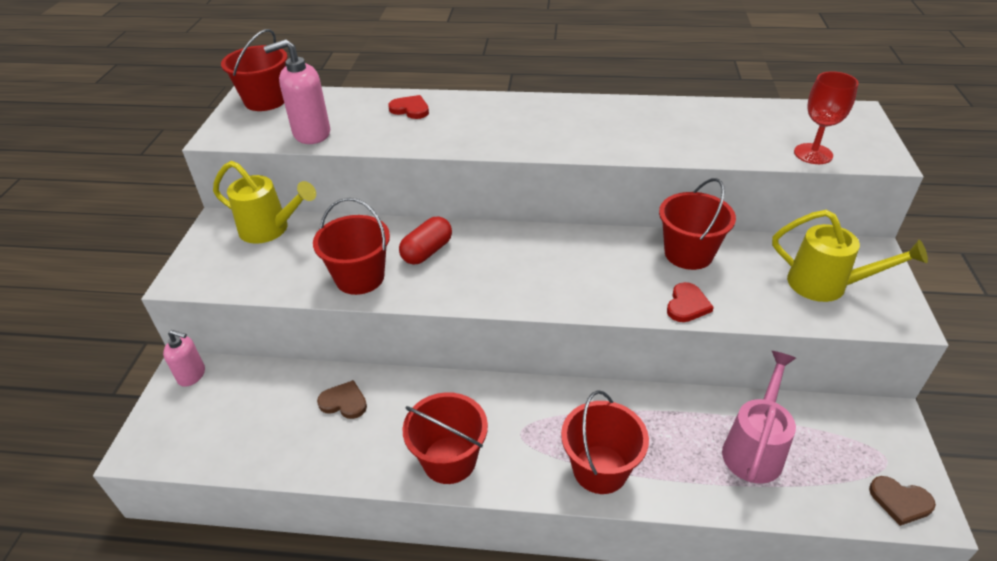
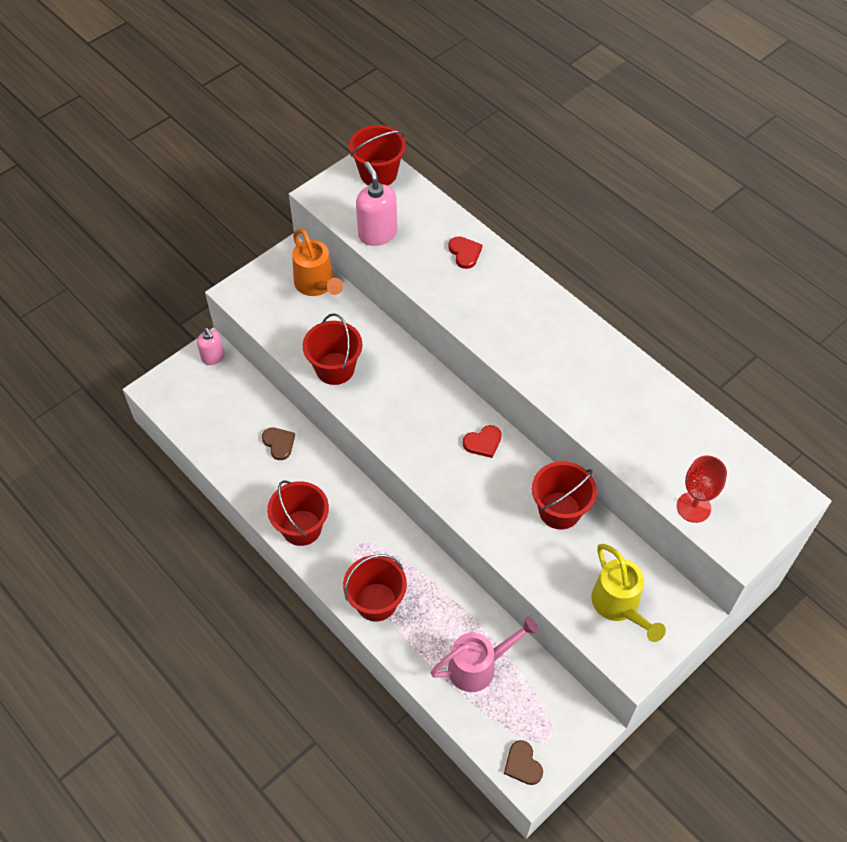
camera: 40 degrees right, 15 degrees up
yellow watering can [213,161,316,243] -> orange watering can [292,228,343,296]
pink soap dispenser [264,39,330,144] -> pink soap dispenser turned 45 degrees clockwise [356,162,397,246]
red capsule [399,216,452,264] -> none
red heart [667,282,714,322] -> red heart moved to [463,425,502,458]

